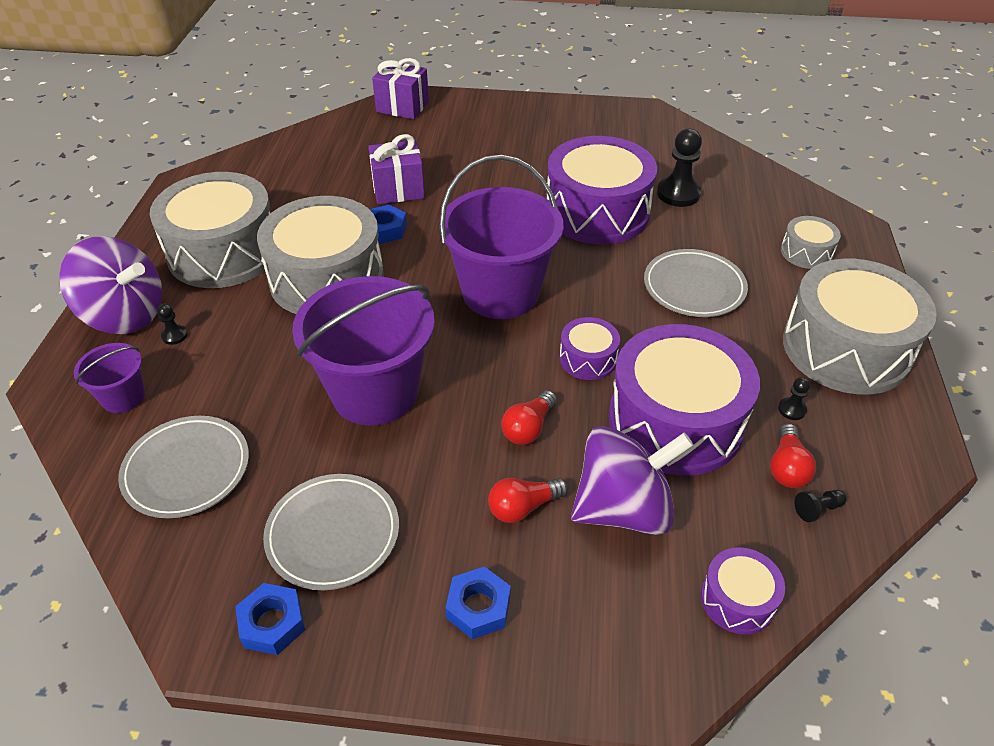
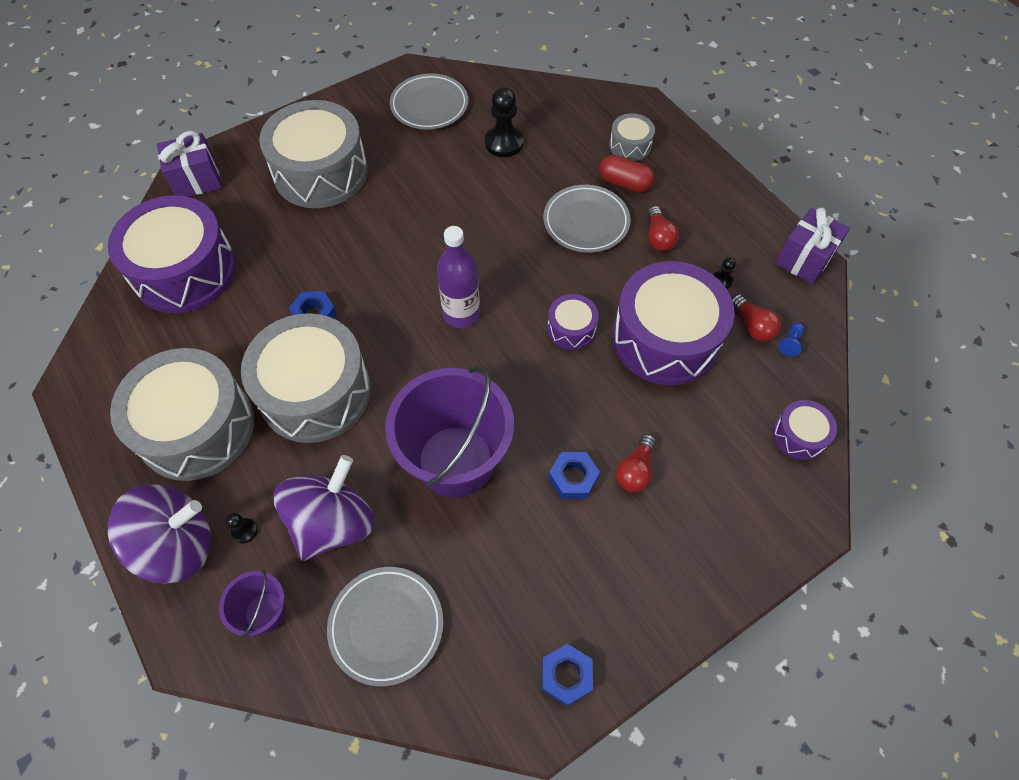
camera: 40 degrees left, 15 degrees up
grey plate [263,474,399,590] -> grey plate moved to [390,74,468,130]
purple gift [368,134,425,204] -> purple gift moved to [775,208,850,284]
purple bucket [439,155,563,319] -> purple bottle [437,226,480,328]
blue nut [445,566,511,639] -> blue nut moved to [549,452,600,499]
red light bulb [502,390,557,445] -> red light bulb moved to [648,206,679,251]
purple drum [547,136,657,244] -> purple drum moved to [108,195,236,313]
purple spinning top [571,426,693,535] -> purple spinning top moved to [273,455,374,561]
grey drum [783,259,937,394] -> grey drum moved to [259,100,368,208]
black pawn [794,490,847,522] -> blue pawn [778,322,804,357]
none -> red capsule [599,155,655,192]

